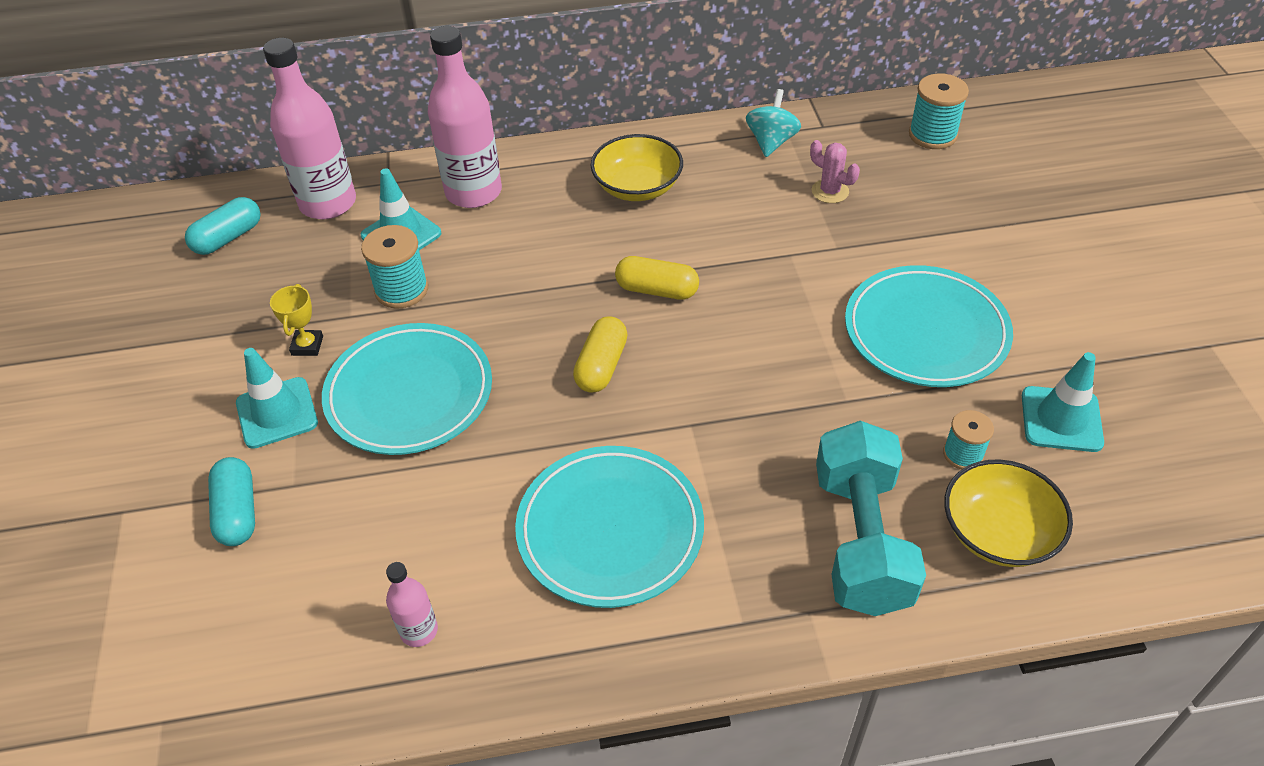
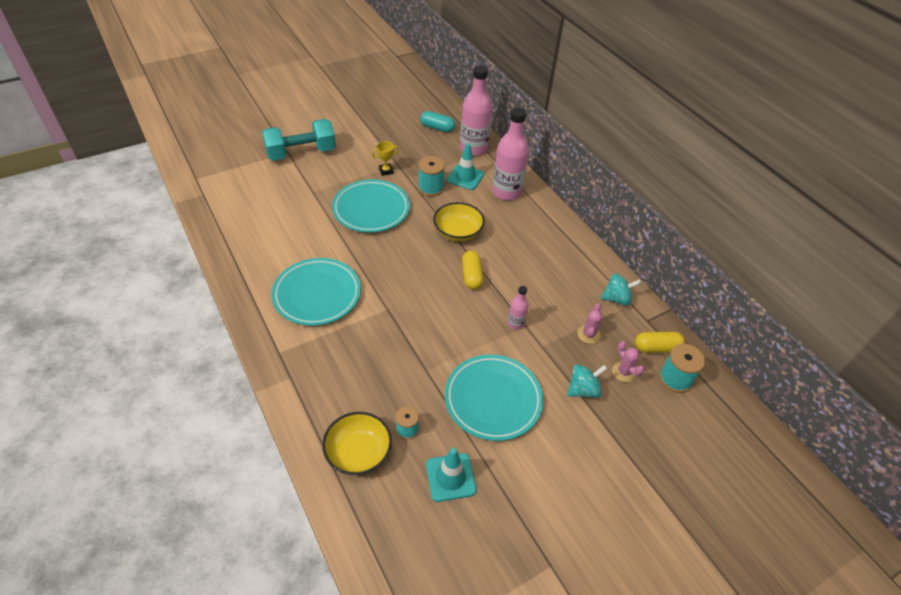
camera: 65 degrees right, 0 degrees up
turquoise capsule [208,457,255,546] -> none
turquoise traffic cone [236,348,318,449] -> none
pink bottle [386,562,438,647] -> pink bottle moved to [508,286,529,330]
yellow capsule [573,316,628,393] -> yellow capsule moved to [635,332,685,353]
yellow bowl [591,134,683,201] -> yellow bowl moved to [433,202,485,241]
turquoise dumbbell [816,421,926,616] -> turquoise dumbbell moved to [262,119,336,161]
none -> turquoise spinning top [567,364,607,398]
none -> pink cactus [612,341,644,382]

